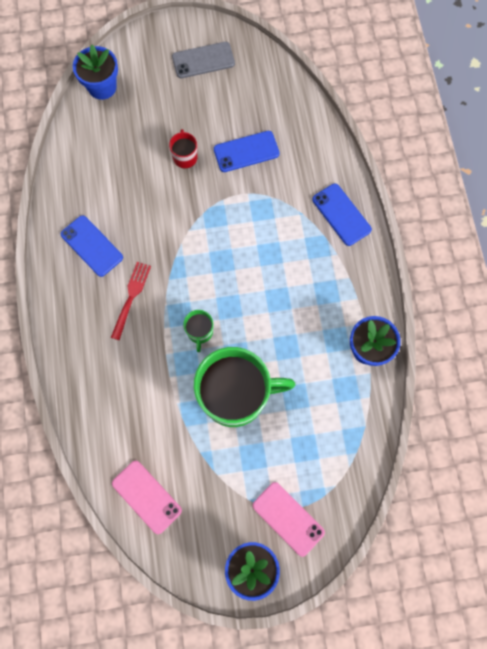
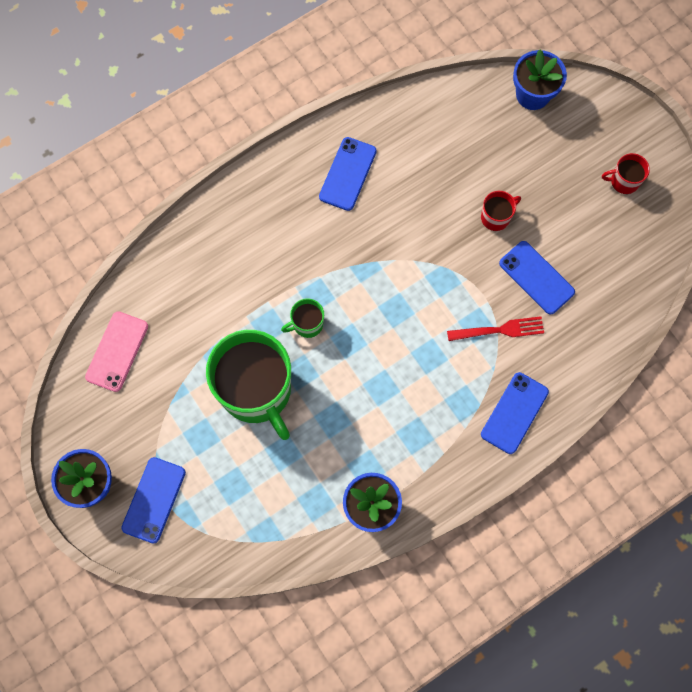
camera: 65 degrees right, 0 degrees up
red fork [111,262,151,340] -> red fork moved to [447,316,544,341]
grey phone [172,42,235,78] -> red mug [602,153,650,194]
pink phone [253,482,325,557] -> blue phone [121,457,186,544]

